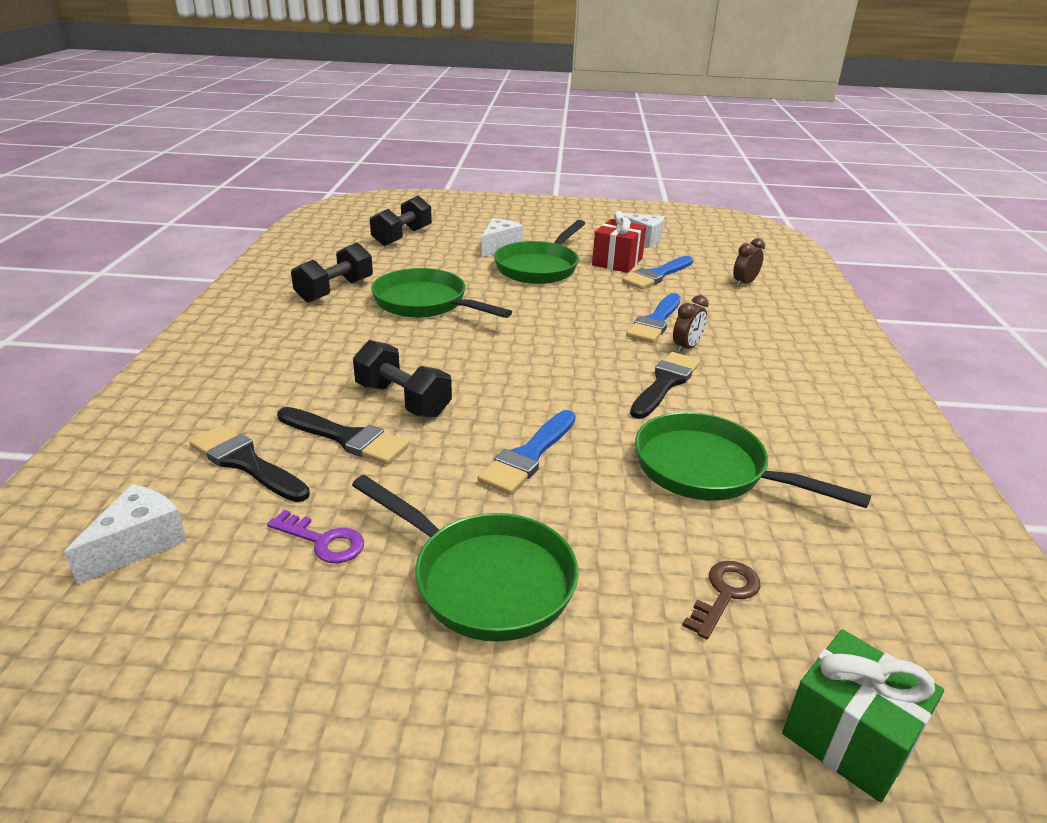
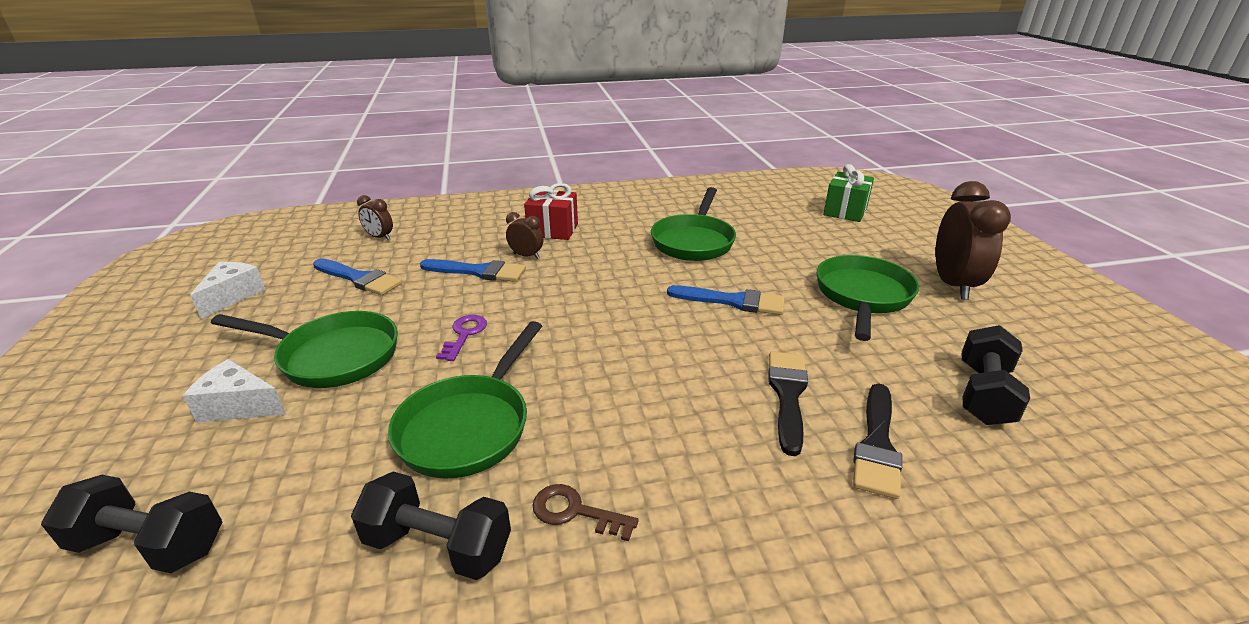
camera: 105 degrees left, 0 degrees up
white cheese [64,484,187,584] -> none
purple key [267,510,364,563] -> purple key moved to [436,315,487,361]
black dumbbell [353,340,452,418] -> black dumbbell moved to [962,325,1030,425]
red gift [592,211,646,273] -> red gift moved to [524,183,578,240]
black brush [630,352,700,419] -> none
brown key [682,561,761,640] -> brown key moved to [532,484,639,541]
none -> brown clock [936,181,1011,300]

